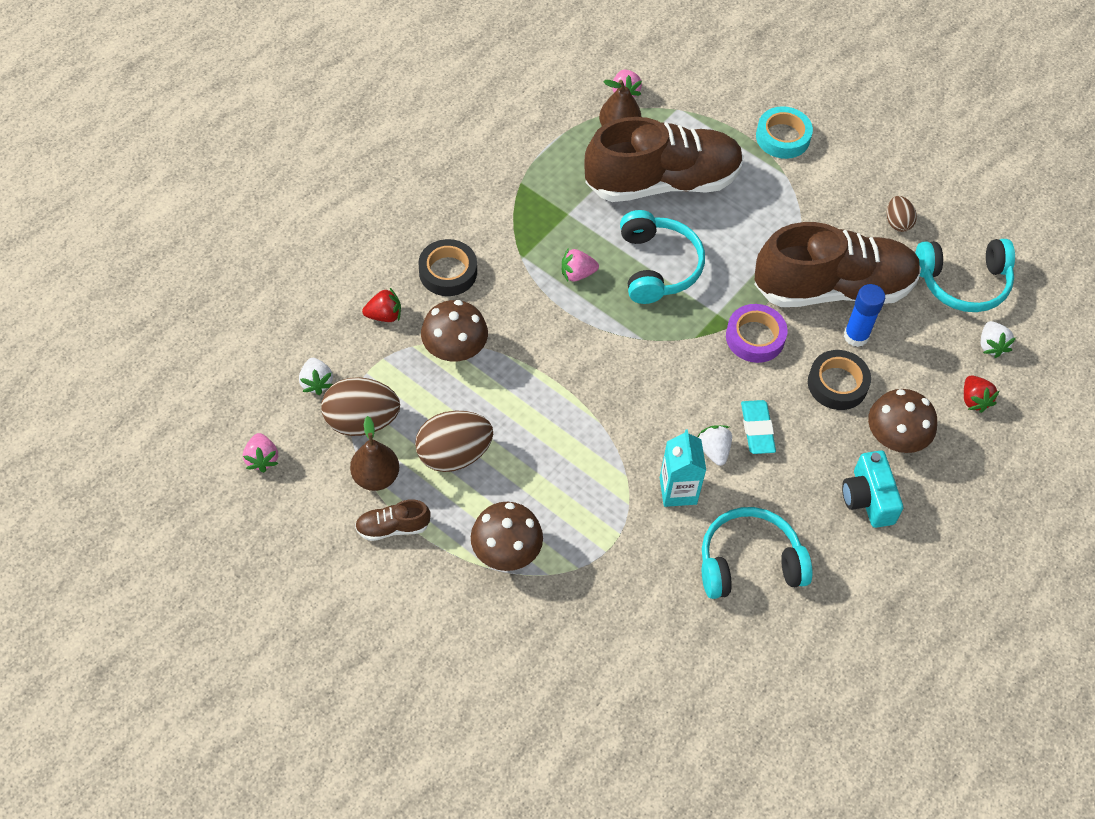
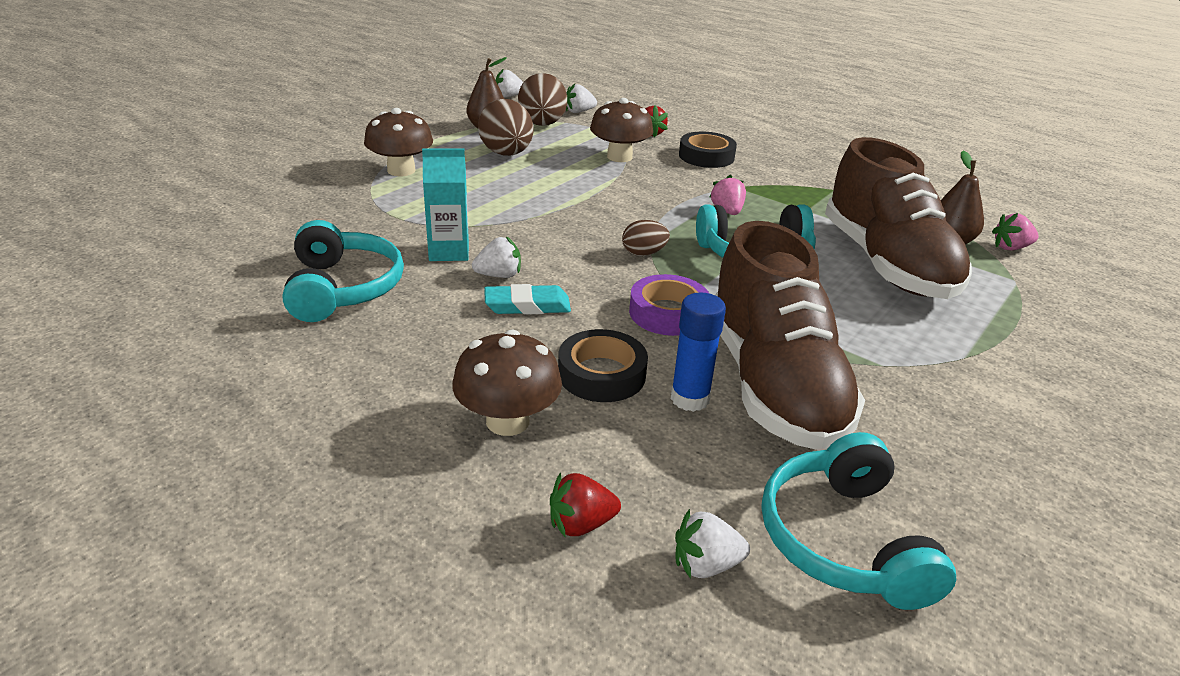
camera: 90 degrees right, 25 degrees down
pink strawberry [243,433,279,473] -> white strawberry [495,69,523,98]
brown shoe [355,499,431,541] -> none
turquoise tape [756,106,813,159] -> none
turquoise camera [842,450,903,528] -> none
brown egg [887,196,917,232] -> brown egg moved to [622,220,670,256]

